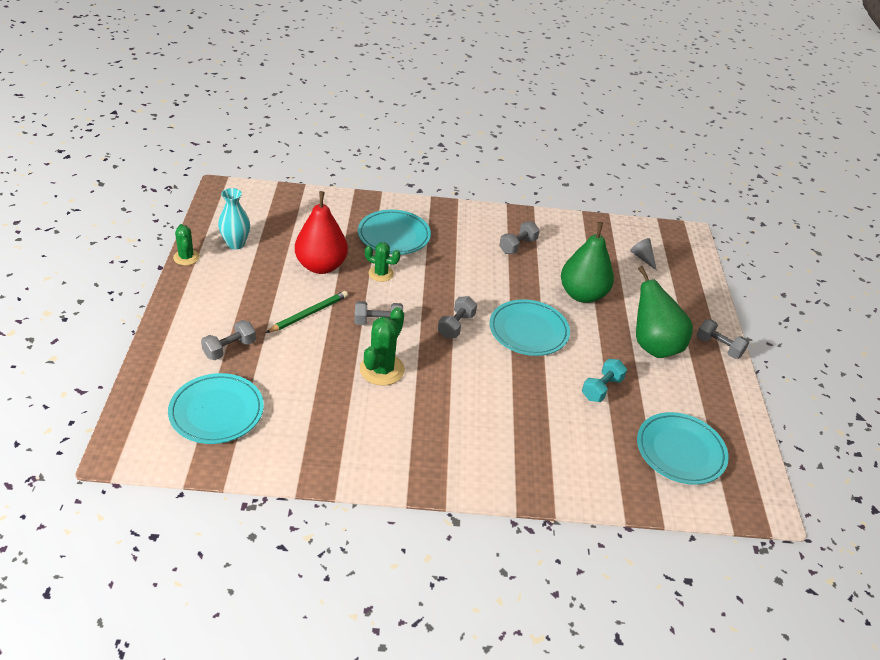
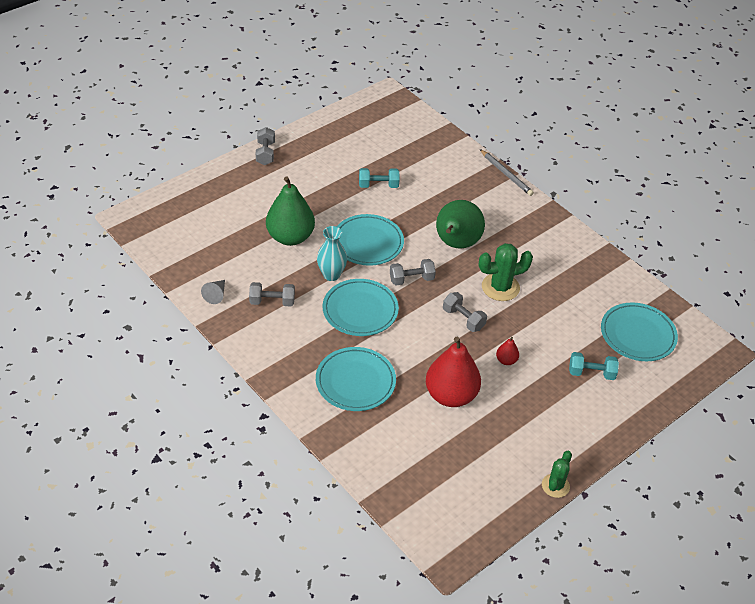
camera: 130 degrees left, 5 degrees up
grey dumbbell [201,320,256,360] -> turquoise dumbbell [569,352,619,380]
turquoise vase [218,188,250,250] -> turquoise vase moved to [317,226,347,281]
green pencil [266,291,348,333] -> red pear [496,337,519,365]
green cactus [365,242,400,282] -> none
grey cone [630,238,657,270] -> grey cone moved to [201,280,225,304]
green pear [636,266,693,358] -> green pear moved to [436,200,485,249]
turquoise plate [637,412,729,485] -> turquoise plate moved to [323,279,399,336]
none -> grey pencil [480,149,534,196]

